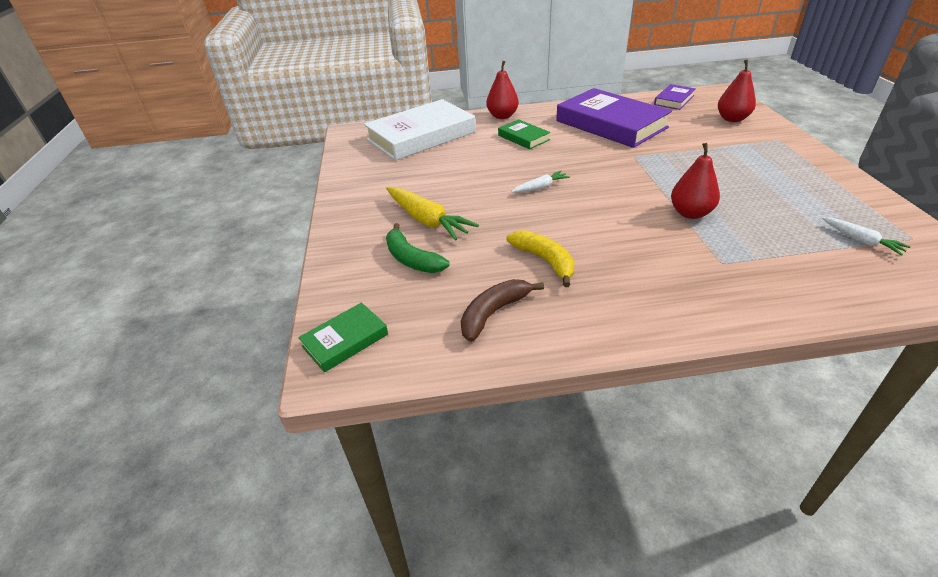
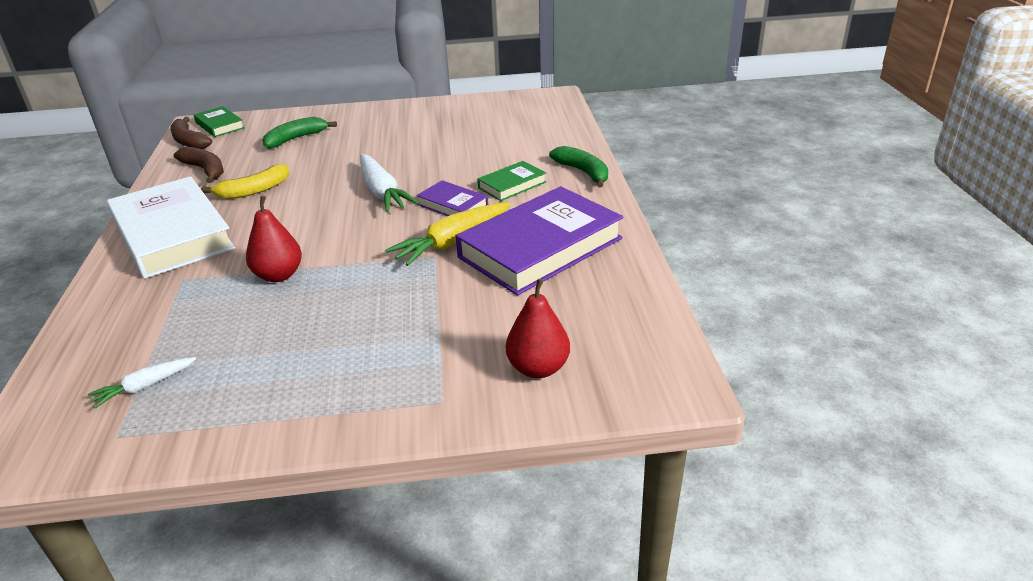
camera: 90 degrees right, 5 degrees down
white book [364,99,476,161] -> white book moved to [107,176,235,279]
yellow carrot [386,187,479,241] -> yellow carrot moved to [385,202,511,266]
red pear [486,61,519,119] -> green banana [549,146,608,188]
white carrot [511,171,570,193] -> white carrot [360,154,419,212], size x1.81
purple book [654,84,696,110] -> purple book moved to [416,180,488,216]
none -> brown banana [170,117,212,149]

